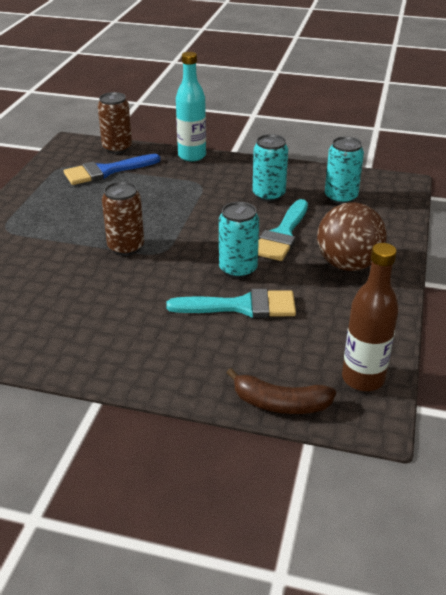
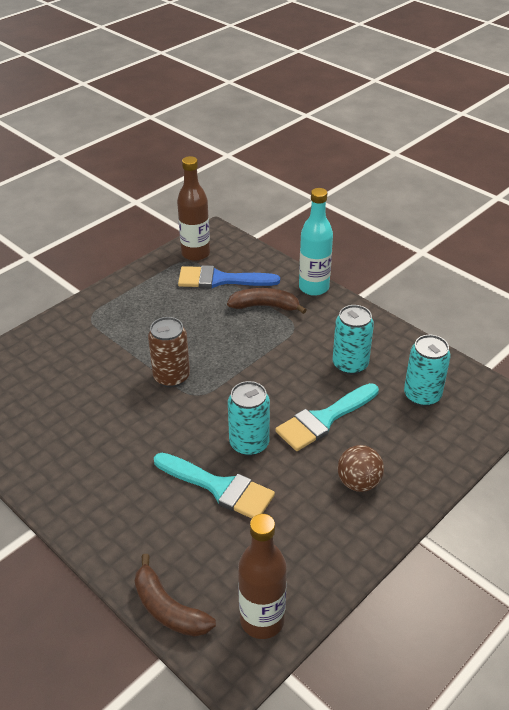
camera: 30 degrees right, 5 degrees up
brown can [98,92,132,154] -> none
brown ball [317,202,387,271] -> brown ball [338,445,384,492], size x0.62
none -> brown bottle [177,156,210,261]
none -> brown banana [227,288,306,314]

